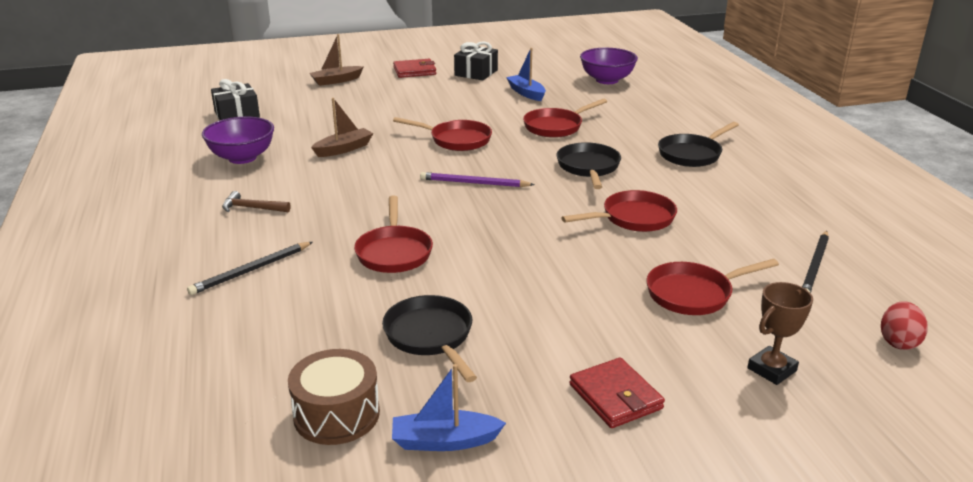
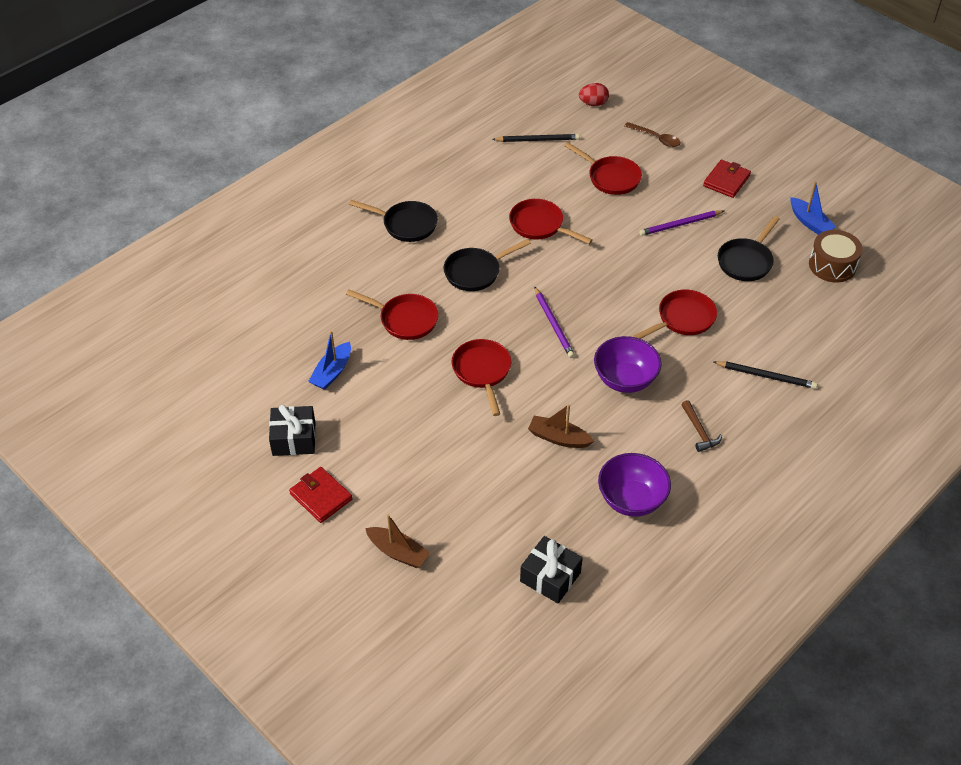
camera: 120 degrees left, 20 degrees up
purple bowl [580,48,638,84] -> purple bowl moved to [594,336,661,393]
brown trophy [747,282,813,385] -> brown spoon [624,122,681,147]
none -> purple pencil [639,210,724,236]

